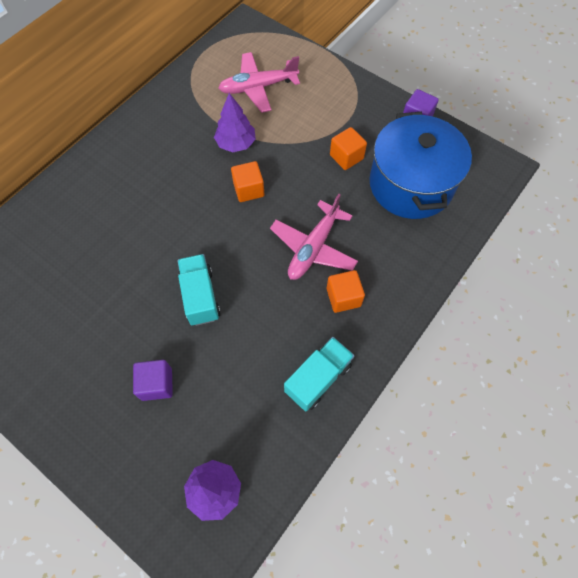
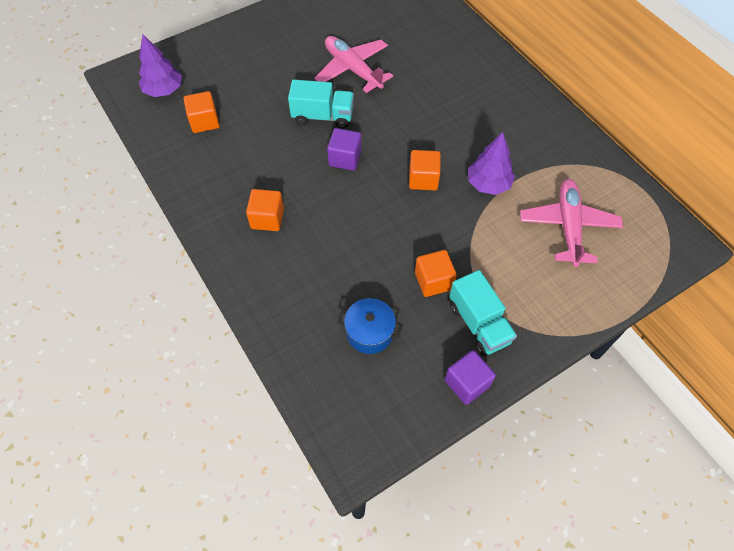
camera: 110 degrees right, 5 degrees down
purple cube [133,360,173,401] -> purple cube moved to [327,128,362,171]
pink plane [270,194,358,280] -> pink plane moved to [314,36,393,93]
turquoise truck [284,337,354,412] -> turquoise truck moved to [449,270,517,356]
blue pot [369,112,472,219] -> blue pot [338,298,402,354], size x0.45
none -> orange cube [184,91,219,133]

